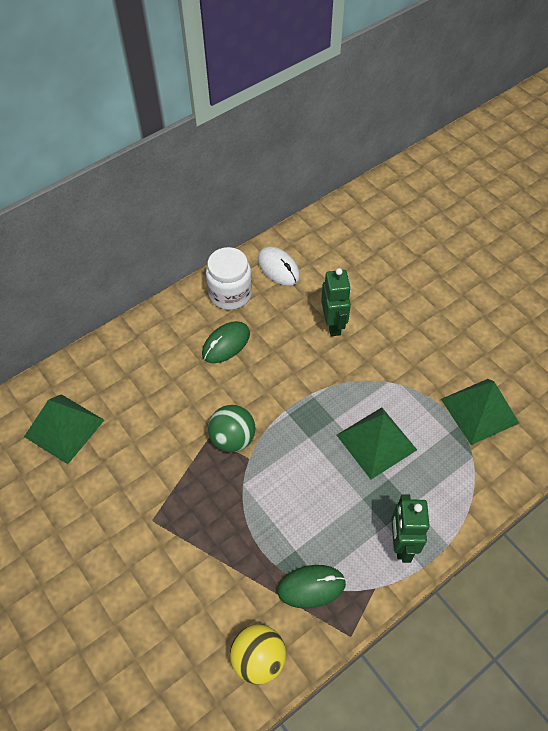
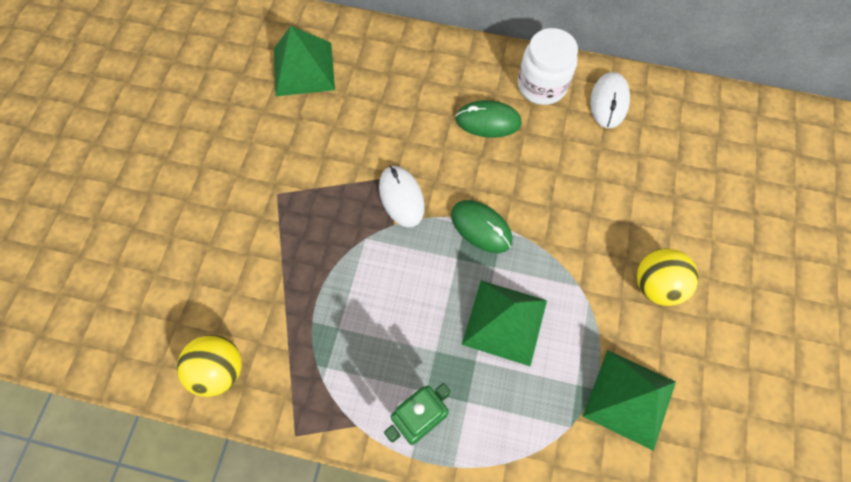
camera: 50 degrees right, 10 degrees up
green ball [208,405,256,452] -> white mouse [379,166,425,227]
green mouse [277,565,346,608] -> green mouse moved to [451,200,512,253]
green robot [321,268,351,336] -> none
none -> yellow ball [637,248,699,306]

